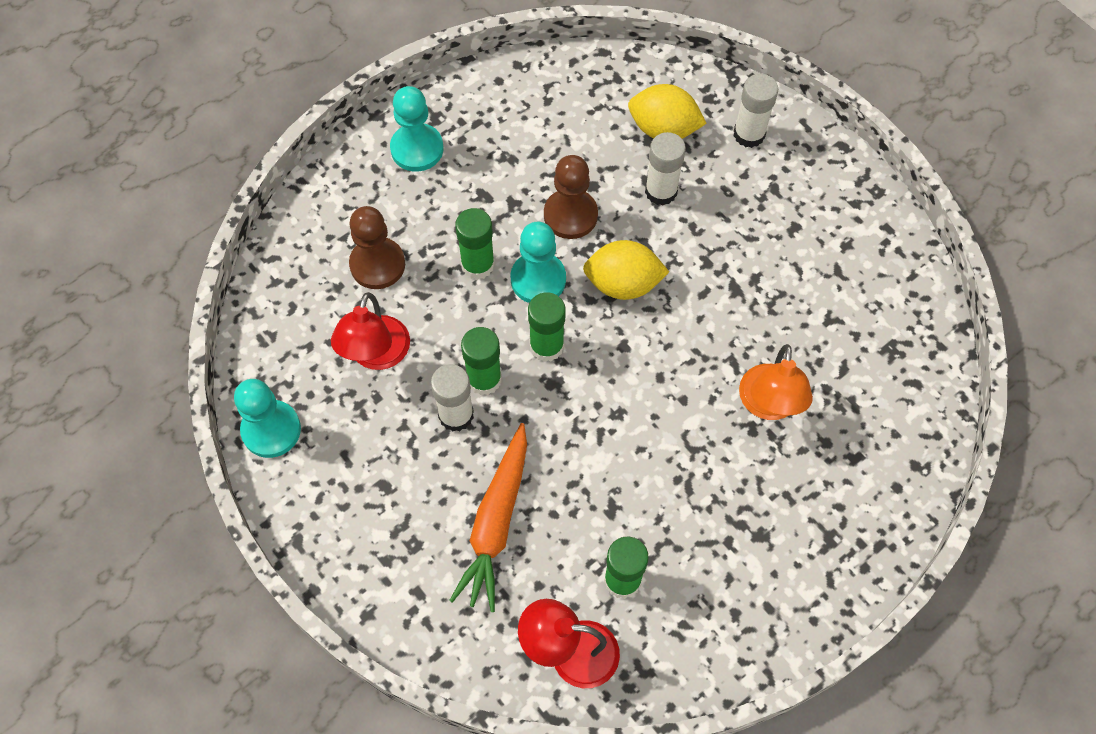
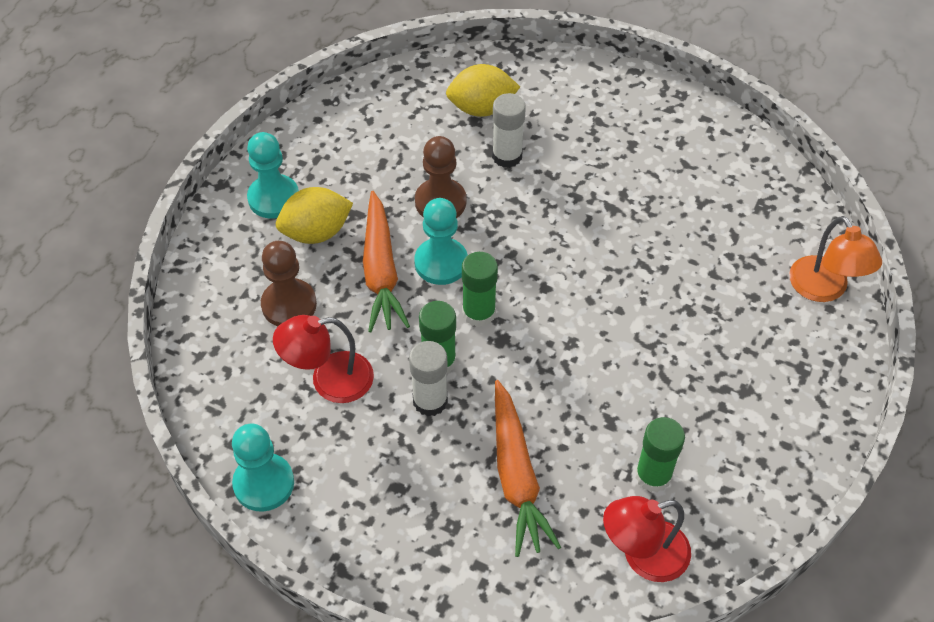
camera: 25 degrees left, 10 degrees down
red lamp [331,292,410,370] -> red lamp turned 90 degrees clockwise [273,315,374,403]
green glue stick [455,208,495,280] -> orange carrot [363,191,410,332]
yellow lemon [583,240,669,300] -> yellow lemon moved to [276,187,353,244]
white glue stick [734,74,778,148] -> none
orange lamp [739,344,813,420] -> orange lamp moved to [789,216,882,302]

